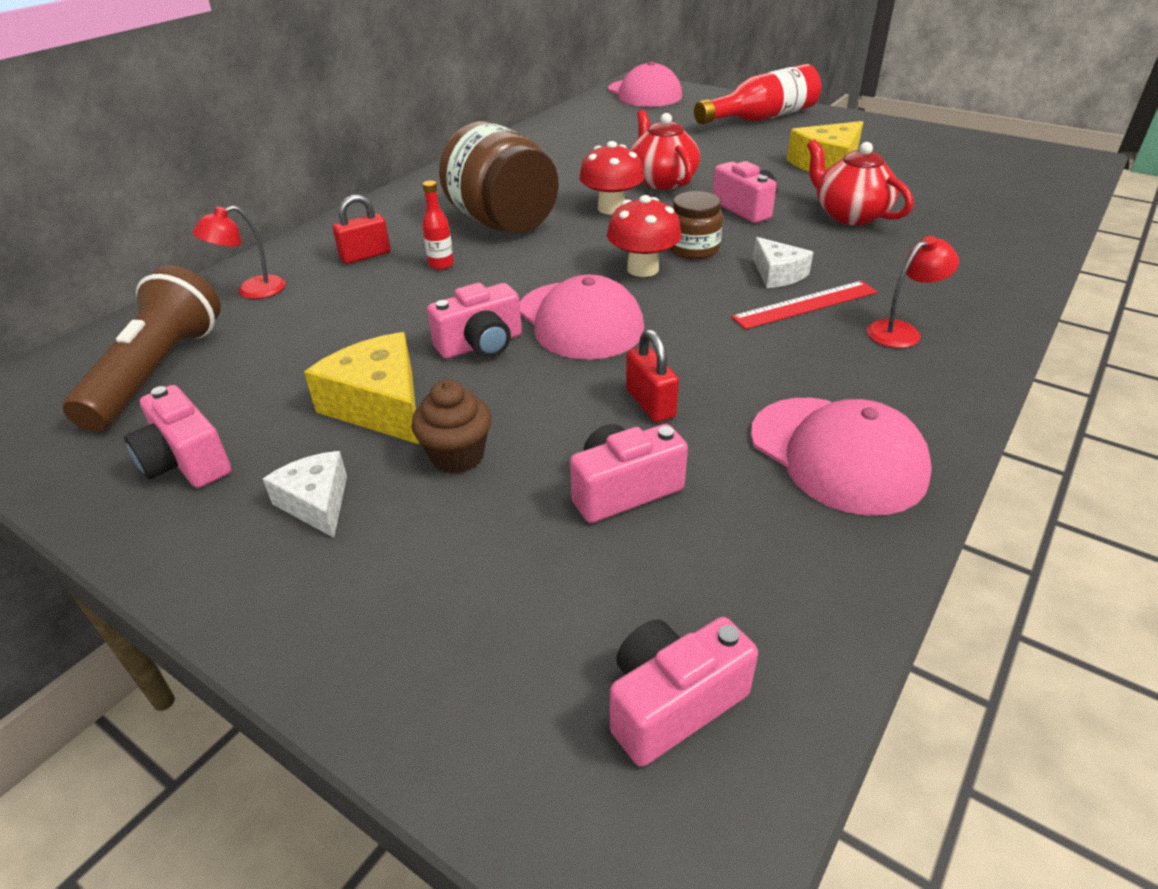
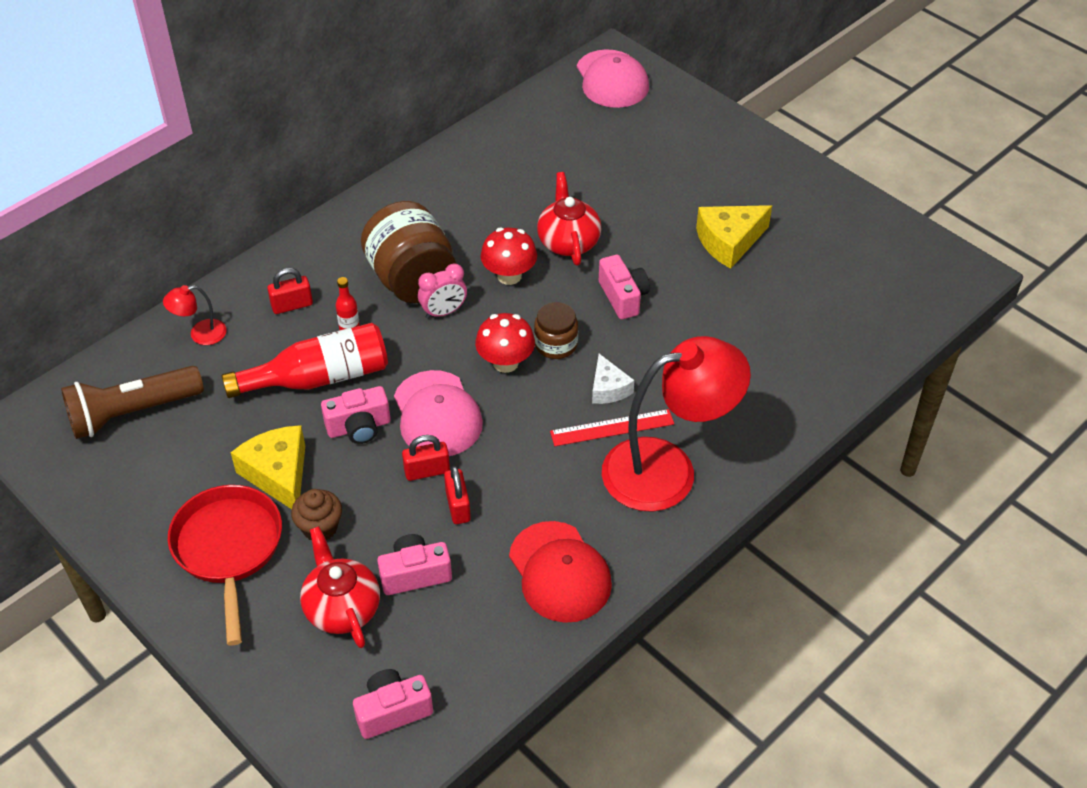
camera: 10 degrees right, 10 degrees up
brown flashlight [63,265,221,431] -> brown flashlight turned 135 degrees counterclockwise [61,366,204,439]
pink camera [124,385,231,488] -> none
white cheese [263,451,347,538] -> red pan [168,485,282,645]
red bottle [694,64,821,124] -> red bottle moved to [222,323,388,398]
pink cap [751,398,932,516] -> red cap [509,521,612,623]
red teapot [807,139,913,225] -> red teapot moved to [300,526,380,648]
red lamp [867,236,959,348] -> red lamp [602,336,751,512], size x2.40
none -> red padlock [402,435,450,481]
none -> pink clock [418,263,467,319]

